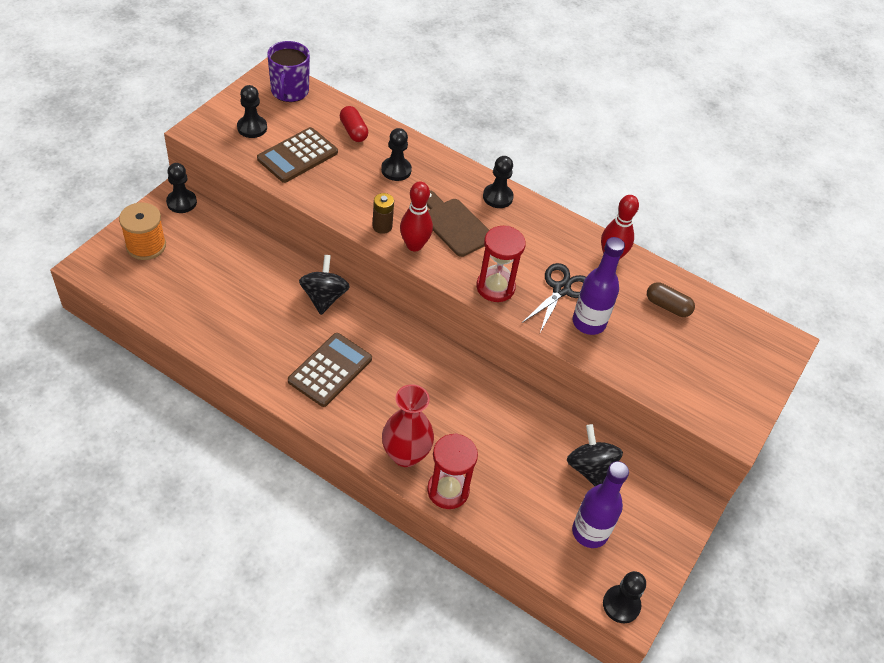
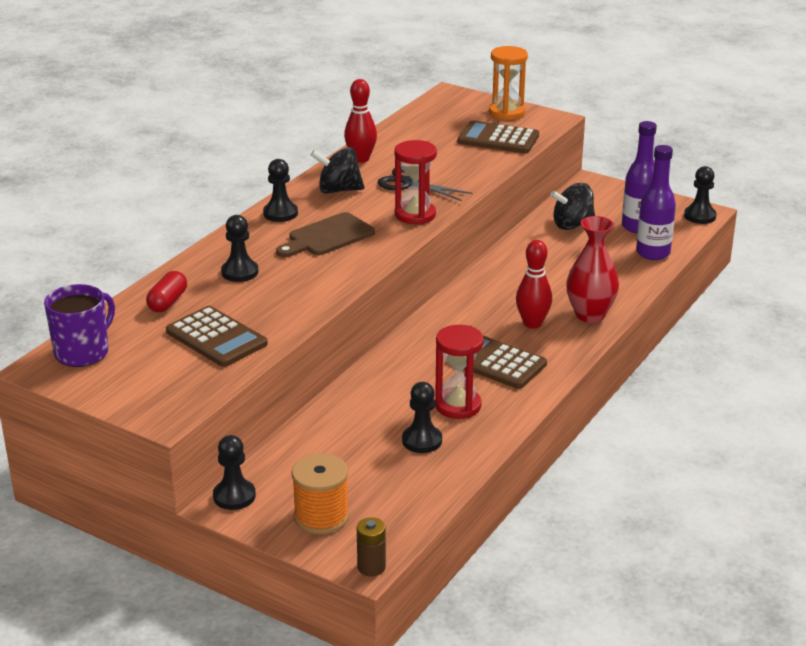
camera: 85 degrees left, 20 degrees down
black pawn [237,85,267,138] -> black pawn moved to [402,382,442,453]
purple mug [267,41,310,102] -> purple mug turned 60 degrees counterclockwise [44,284,115,367]
black spinning top [299,255,350,315] -> black spinning top moved to [311,147,364,194]
red capsule [340,106,368,142] -> red capsule turned 45 degrees counterclockwise [146,271,187,312]
brown battery [372,193,394,234] -> brown battery moved to [357,517,386,577]
red bowling pin [400,182,433,251] -> red bowling pin moved to [516,240,552,328]
red hourglass [427,433,478,509] -> red hourglass moved to [435,325,484,419]
purple bottle [573,237,625,335] -> purple bottle moved to [636,145,676,260]
brown capsule [647,282,695,317] -> none
none -> brown calculator [457,121,539,154]
none -> orange hourglass [489,46,528,120]

